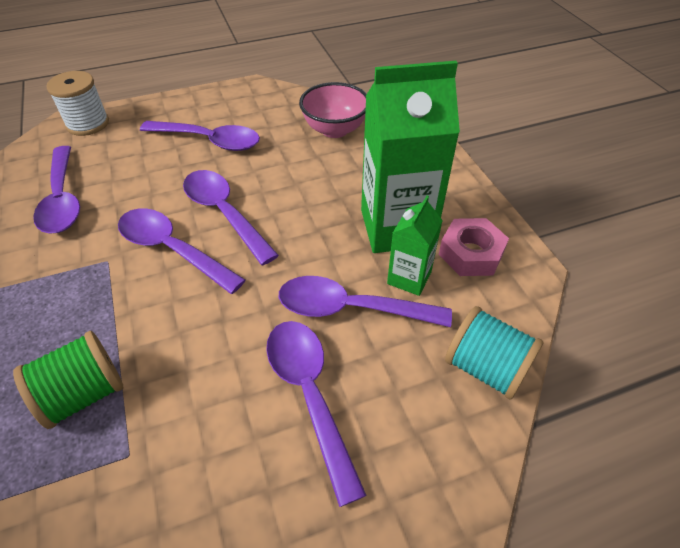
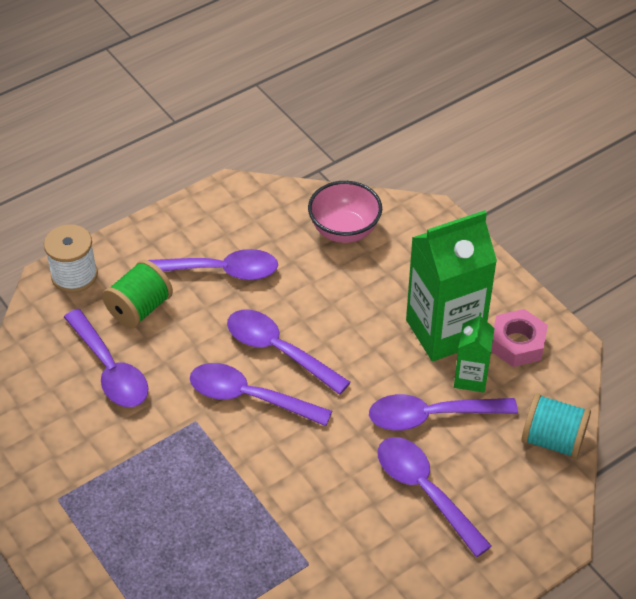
camera: 15 degrees left, 0 degrees up
green spool [13,331,123,429] -> green spool moved to [102,260,173,328]

